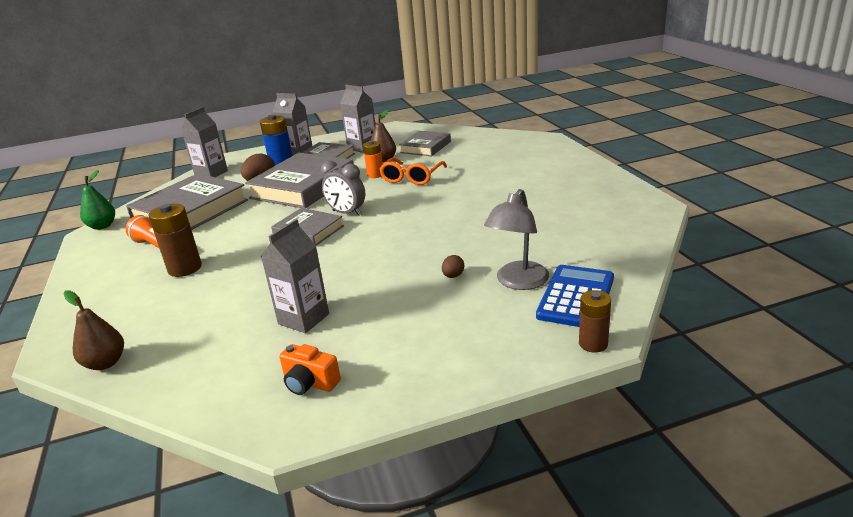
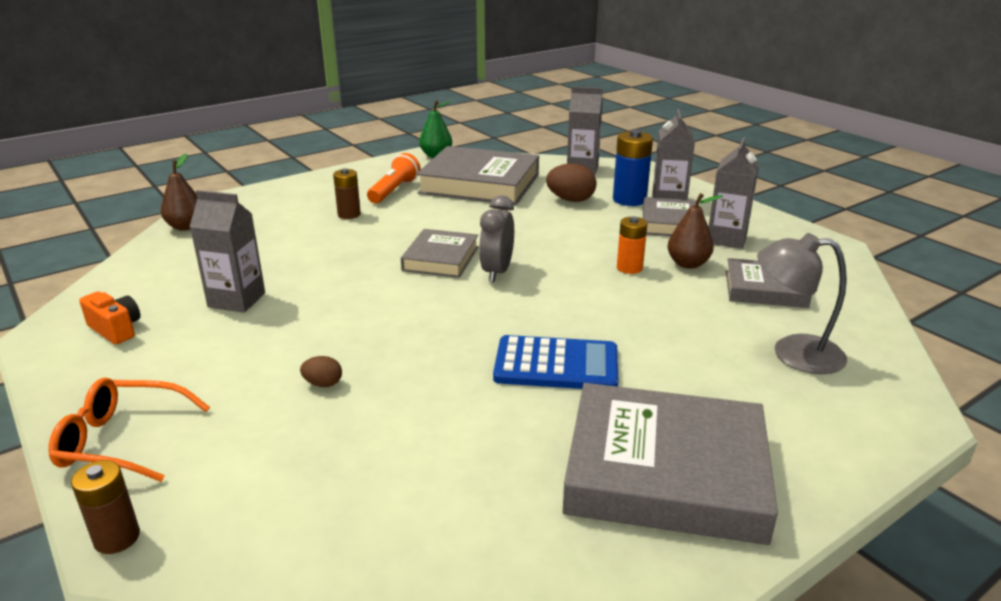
camera: 70 degrees right, 0 degrees up
brown battery [148,203,202,277] -> brown battery [333,168,361,219], size x0.65
grey book [245,153,353,209] -> grey book moved to [562,383,778,545]
orange camera [279,344,341,395] -> orange camera turned 120 degrees clockwise [79,291,140,344]
orange glasses [379,158,447,185] -> orange glasses moved to [48,378,210,482]
grey lamp [484,189,549,290] -> grey lamp moved to [757,233,847,374]
blue calculator [536,265,614,327] -> blue calculator moved to [493,335,619,389]

